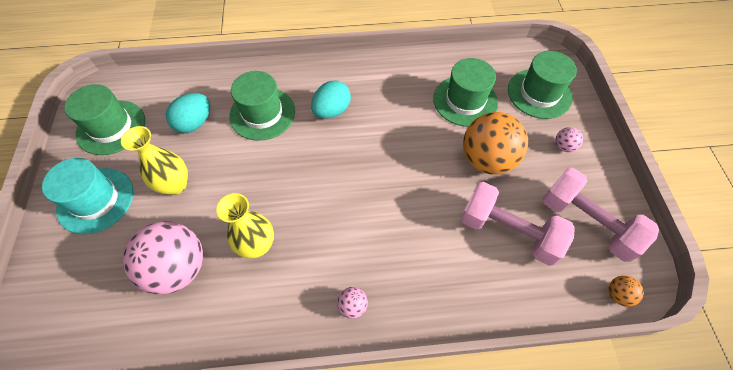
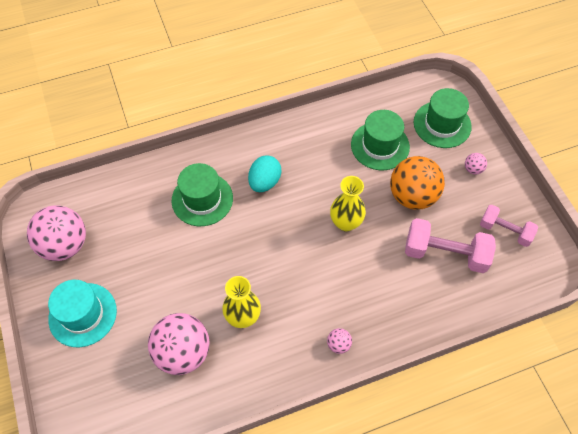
camera: 15 degrees left, 0 degrees up
green hat [64,84,145,155] -> pink ball [27,205,86,261]
yellow vase [121,126,188,195] -> yellow vase moved to [330,176,366,231]
turquoise egg [166,93,210,133] -> none
pink dumbbell [542,168,659,262] -> pink dumbbell [480,205,538,247], size x0.64
orange ball [608,276,644,307] -> none

